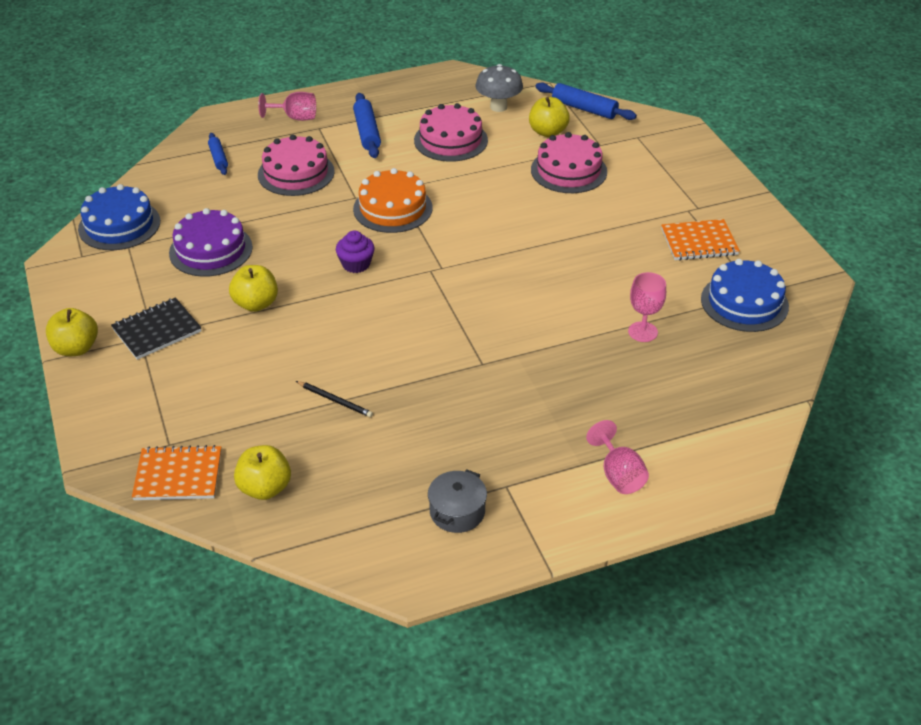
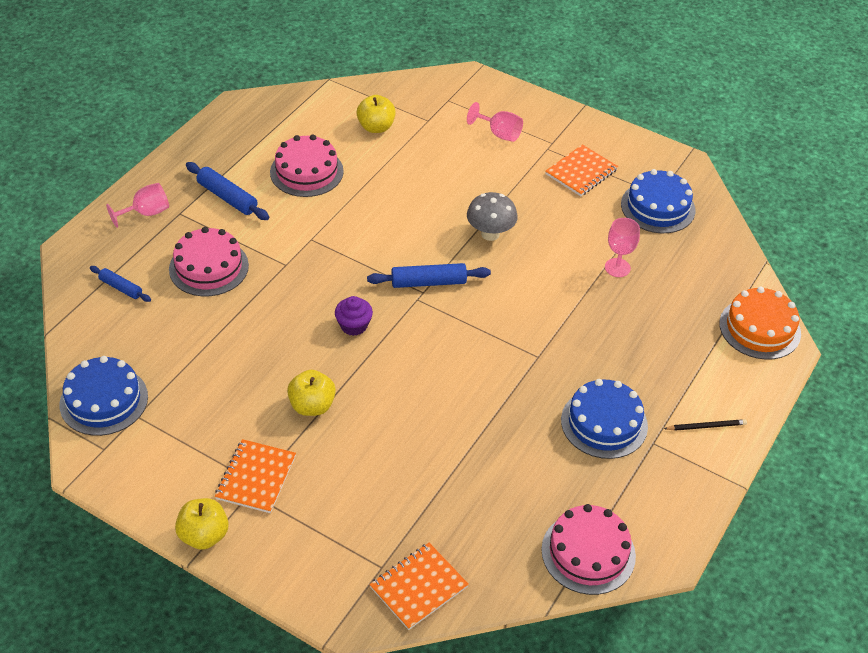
camera: 40 degrees left, 5 degrees up
black notebook [111,297,202,360] -> orange notebook [215,439,296,513]
purple cake [169,208,253,277] -> none
yellow apple [234,445,291,500] -> none
black pencil [296,381,373,417] -> black pencil moved to [664,419,747,431]
orange cake [353,168,433,233] -> orange cake moved to [719,287,801,360]
grey pot [428,470,487,533] -> none
grey mushroom [476,64,523,112] -> grey mushroom moved to [467,192,518,241]
pink cake [531,132,607,193] -> pink cake moved to [541,504,636,595]
blue rolling pin [535,82,637,120] -> blue rolling pin moved to [367,263,491,288]
pink goblet [586,420,649,494] -> pink goblet moved to [467,102,523,142]
none -> blue cake [561,379,648,459]

